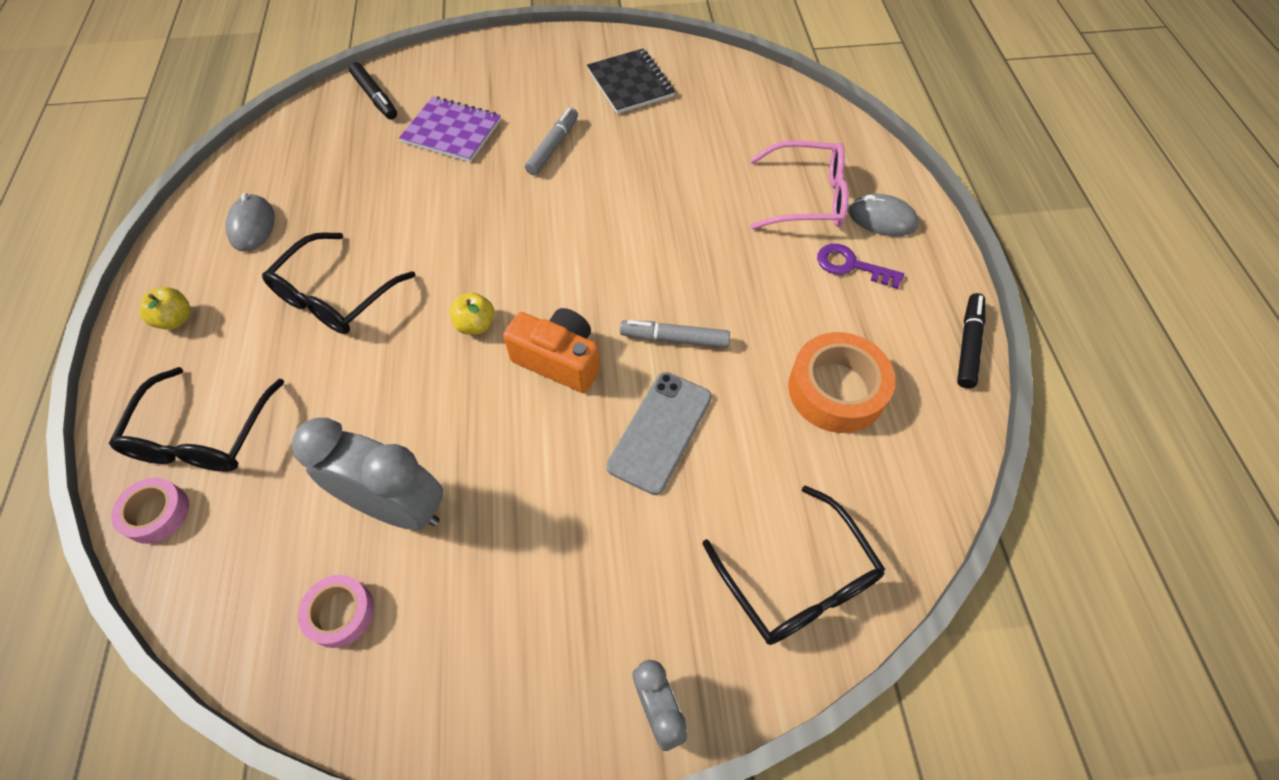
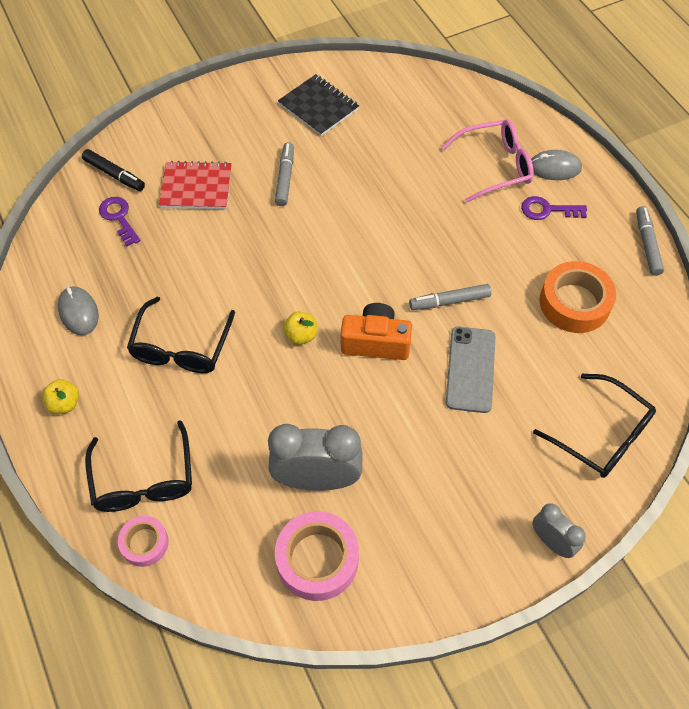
camera: 20 degrees left, 0 degrees up
pink tape [298,575,374,648] -> pink tape [275,511,359,601], size x1.73
purple notebook [399,97,501,162] -> red notebook [159,161,232,209]
black marker [957,293,985,388] -> grey marker [636,206,664,276]
none -> purple key [99,197,140,246]

